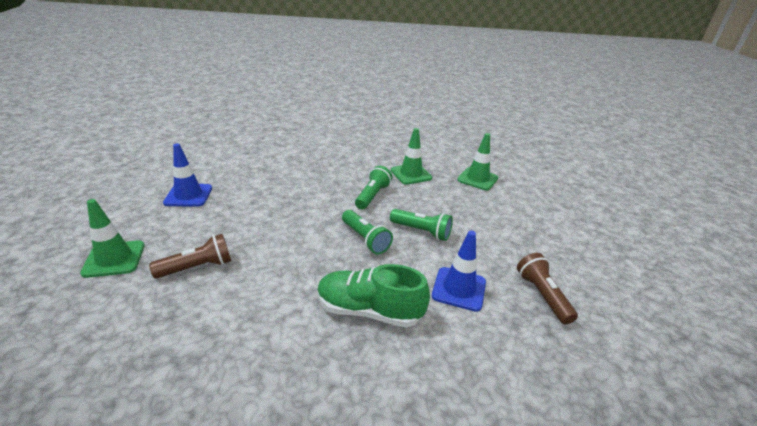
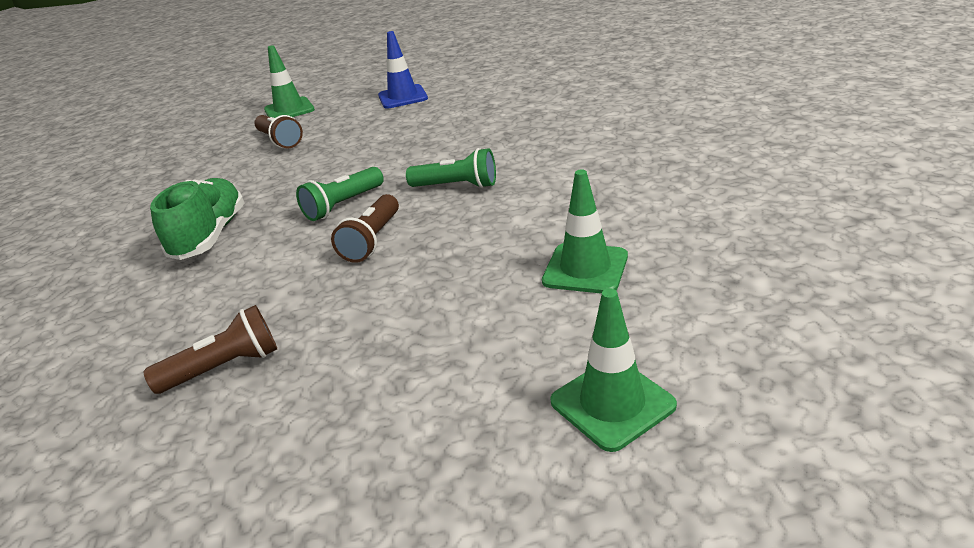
camera: 85 degrees right, 0 degrees up
green flashlight [390,209,453,241] -> brown flashlight [331,194,399,263]
green traffic cone [391,128,432,185] -> green traffic cone moved to [550,288,677,452]
blue traffic cone [432,231,486,312] -> none

